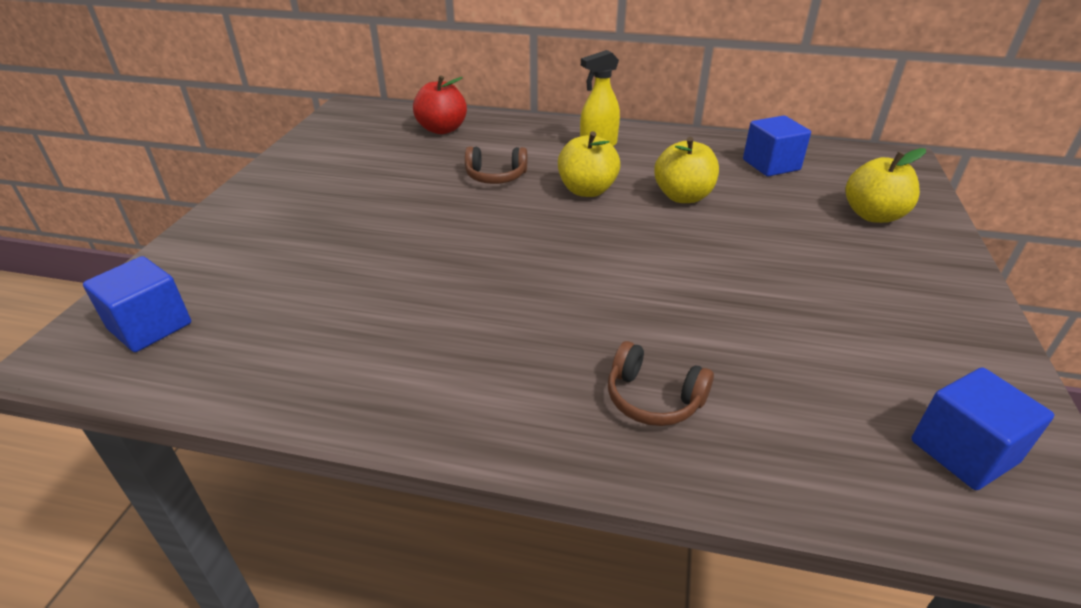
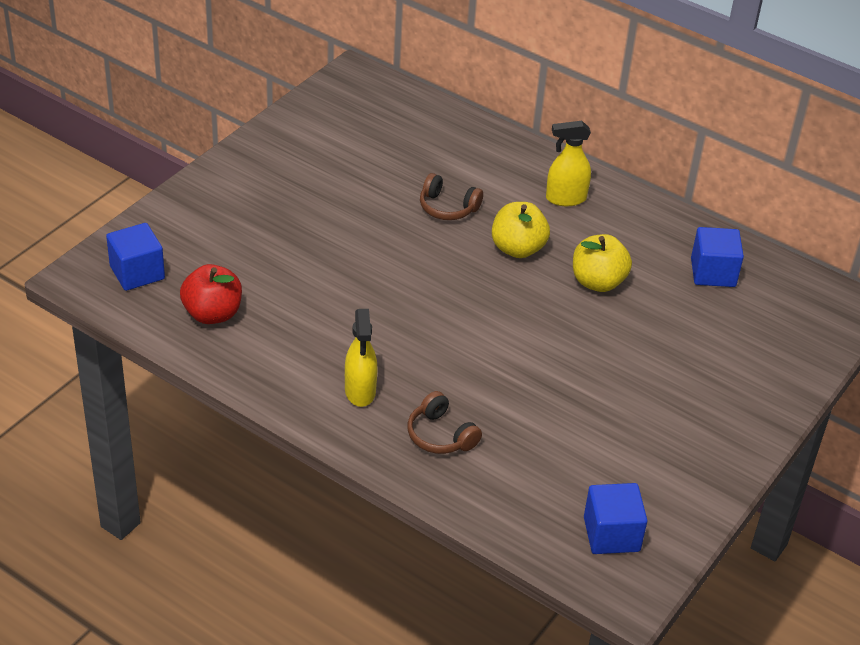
camera: 20 degrees right, 5 degrees up
red apple [413,75,467,134] -> red apple moved to [180,264,242,324]
yellow apple [845,148,926,223] -> none
none -> yellow spray bottle [345,309,377,407]

